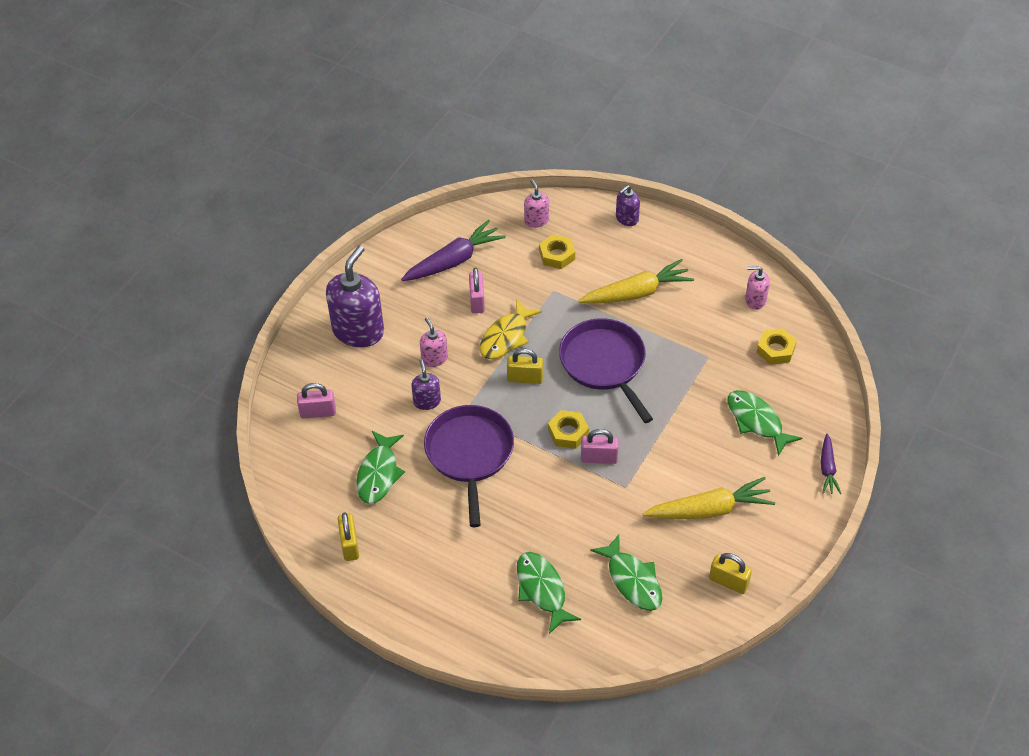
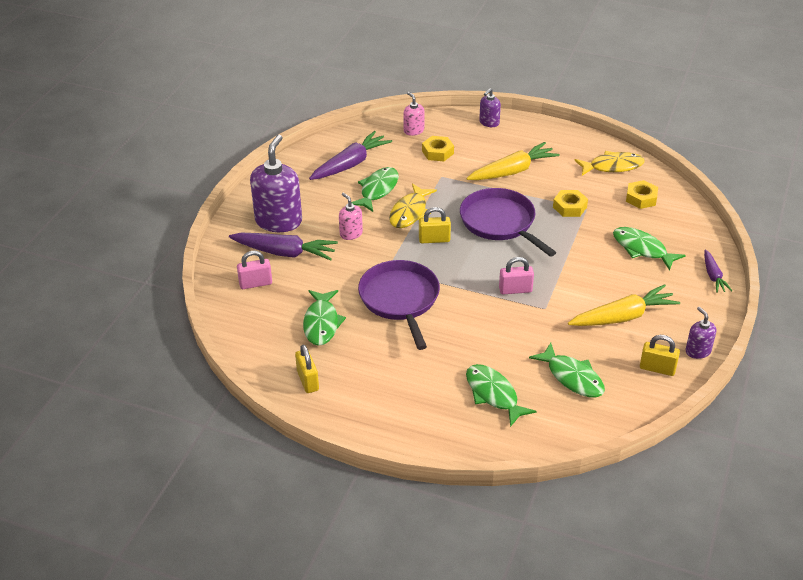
camera: 10 degrees left, 10 degrees down
purple soap dispenser [411,360,441,410] -> purple soap dispenser moved to [686,307,716,359]
pink padlock [469,268,485,313] -> green fish [351,167,399,212]
yellow nut [548,410,589,449] -> yellow nut moved to [553,190,588,217]
pink soap dispenser [745,266,770,310] -> yellow fish [574,151,645,176]
none -> purple carrot [229,233,338,261]

